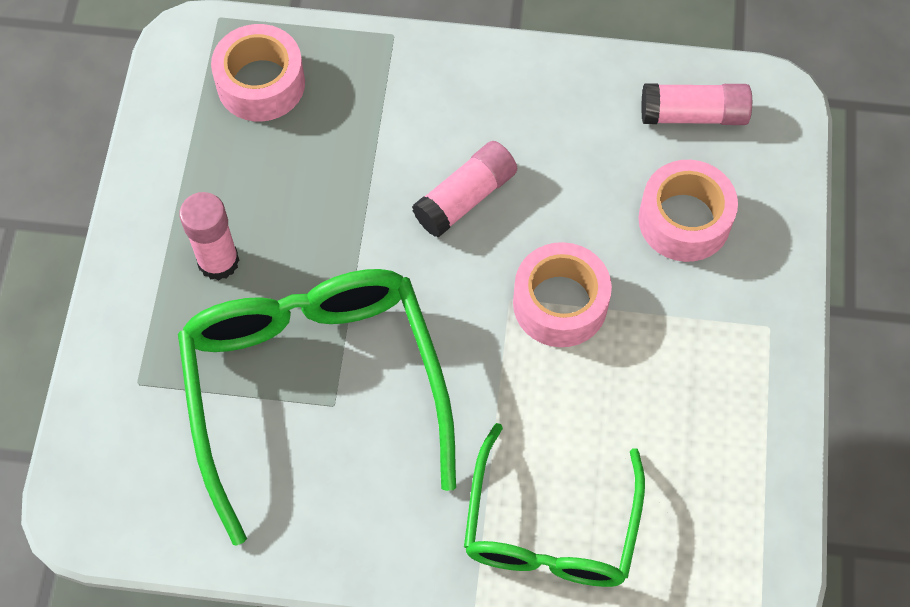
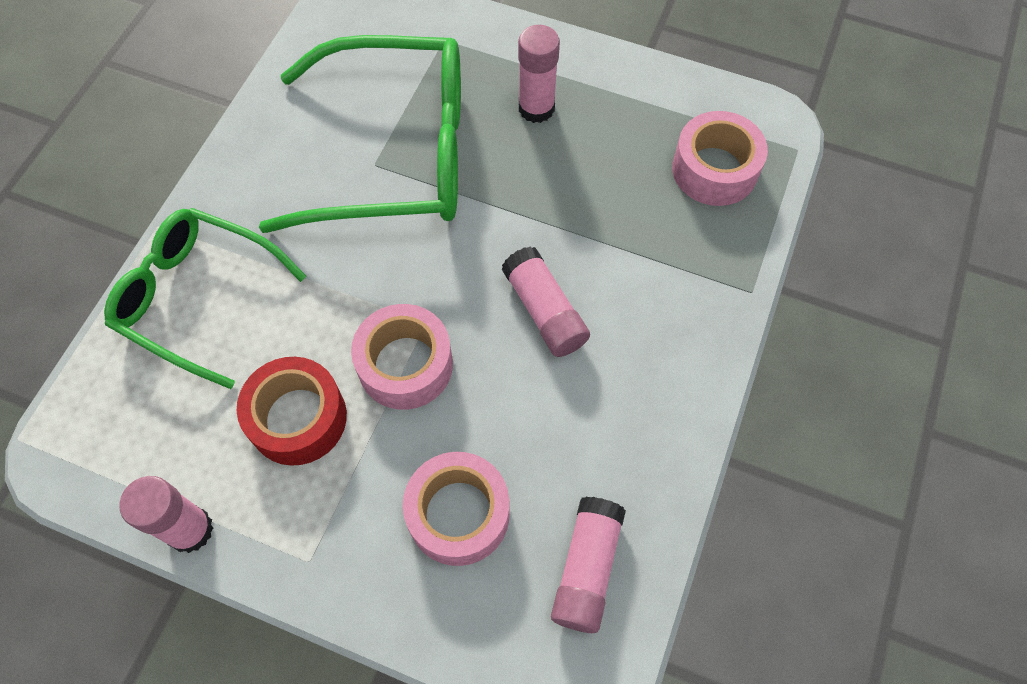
camera: 105 degrees right, 0 degrees up
none -> pink glue stick [119,476,213,553]
none -> red tape [237,357,347,466]

